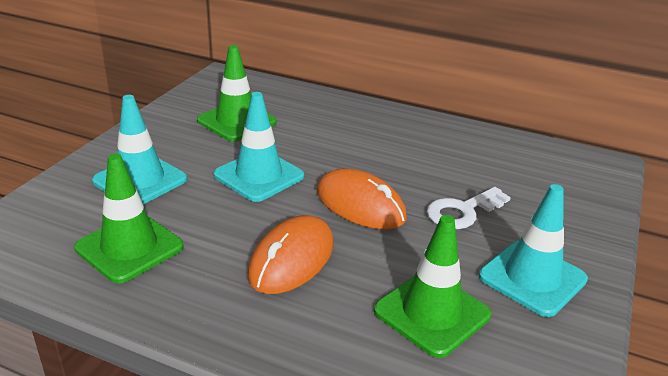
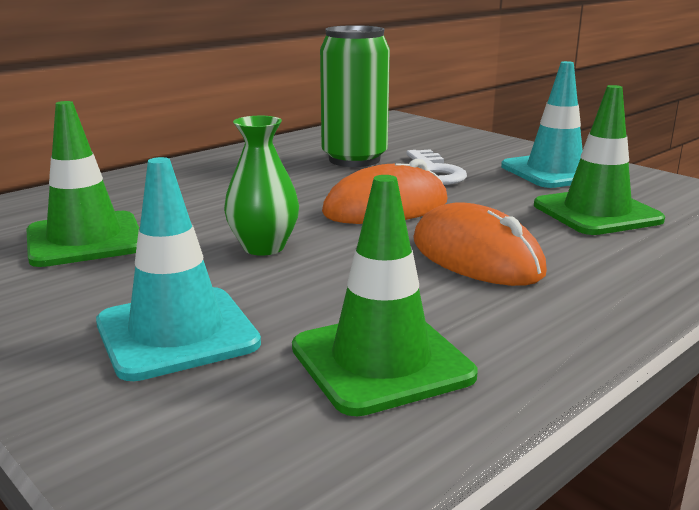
camera: 65 degrees left, 10 degrees down
turquoise traffic cone [214,92,304,202] -> green vase [224,116,299,256]
none -> green can [320,25,390,167]

